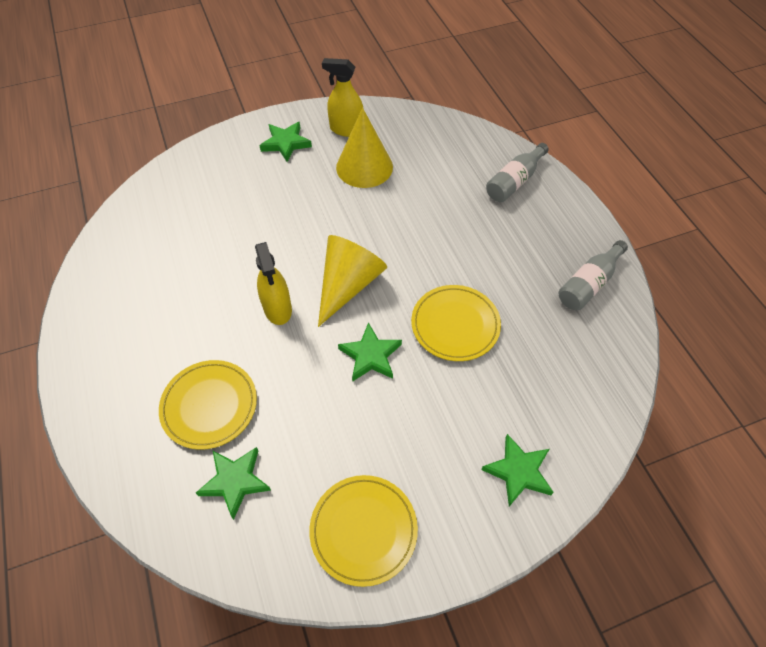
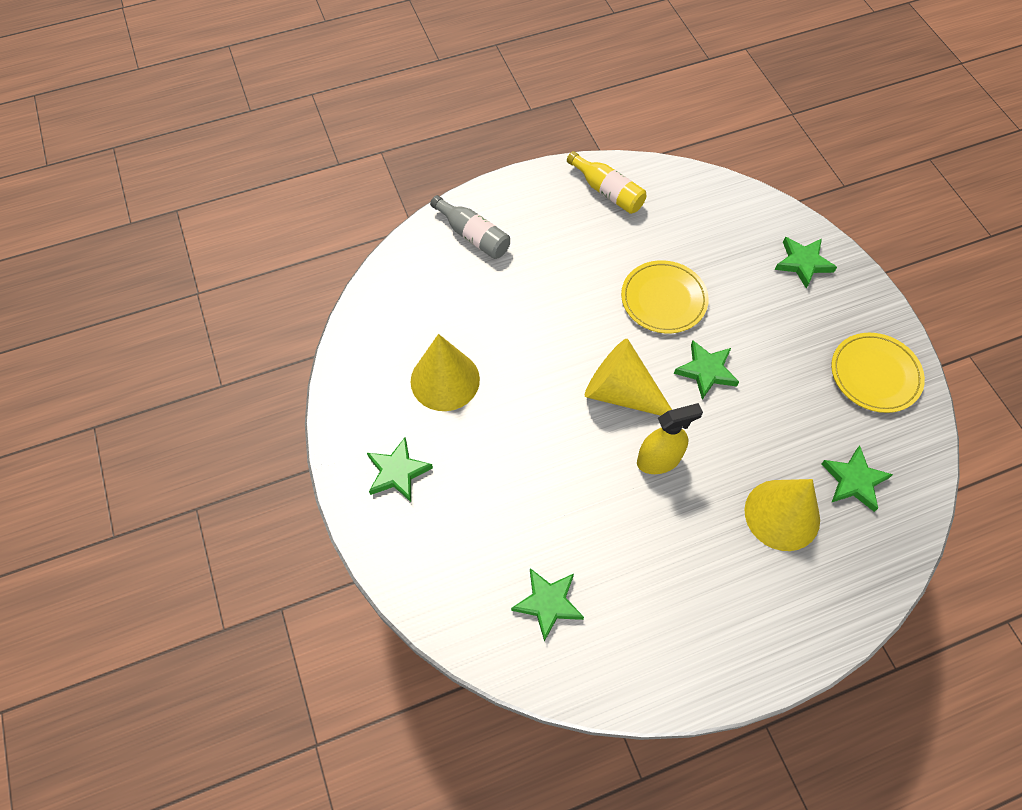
camera: 90 degrees left, 5 degrees up
yellow plate [159,360,257,450] -> yellow cone [744,479,820,551]
yellow spray bottle [322,58,364,137] -> none
grey bottle [559,240,628,310] -> yellow bottle [567,151,646,214]
none -> green star [511,568,584,642]

